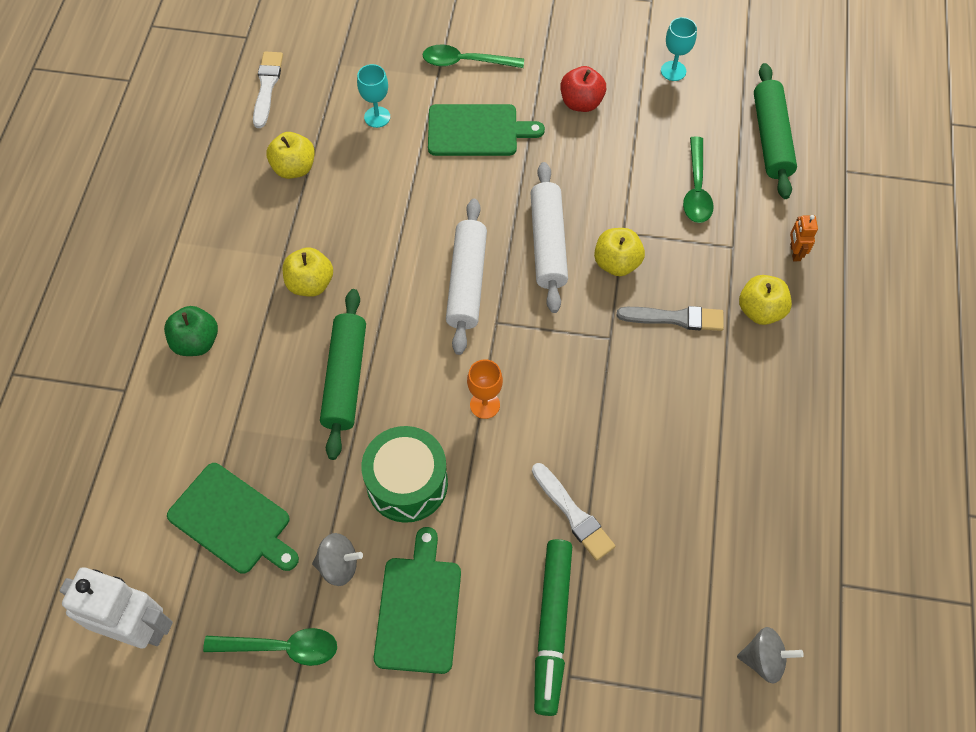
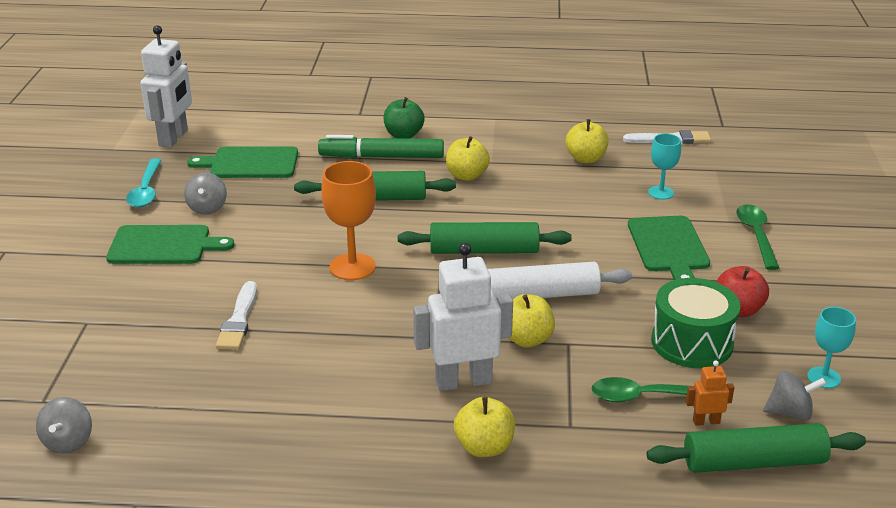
camera: 85 degrees right, 30 degrees down
green cutting board [167,463,299,574] -> green cutting board turned 60 degrees clockwise [187,146,298,178]
green spoon [203,628,337,666] -> turquoise spoon [126,158,162,208]
green drum [361,426,448,523] -> green drum moved to [651,278,740,368]
white rolling pin [446,199,487,355] -> green rolling pin [398,222,572,254]
orange goblet [467,359,503,419] -> orange goblet [321,161,376,280], size x1.63
white brush [532,463,615,561] -> white brush turned 45 degrees counterclockwise [216,281,257,350]
green marker [534,539,572,716] -> green marker moved to [318,135,444,158]
grey brush [617,306,724,331] -> white robot [413,243,513,391]
orange robot [790,215,818,261] -> orange robot moved to [686,360,734,426]
none -> grey spinning top [763,371,827,421]

